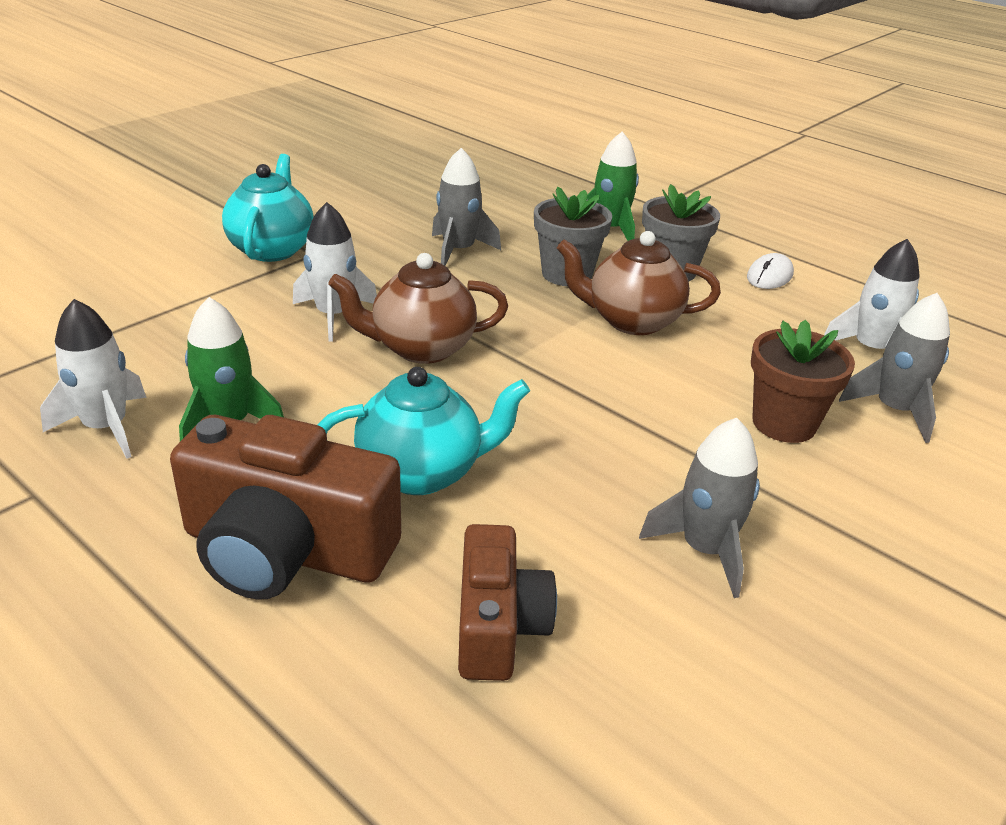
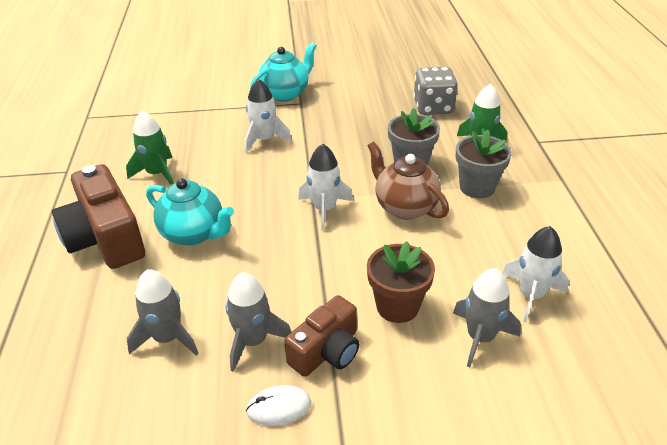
camera: 45 degrees right, 5 degrees up
white rocket [40,299,147,459] -> white rocket moved to [298,144,353,231]
brown teapot [328,253,508,364] -> none
grey rocket [432,148,501,266] -> grey rocket moved to [126,269,199,356]
brown camera [458,524,557,681] -> brown camera moved to [284,295,359,377]
white mouse [747,253,794,289] -> white mouse moved to [246,385,311,426]
none -> grey dice [413,67,458,115]

